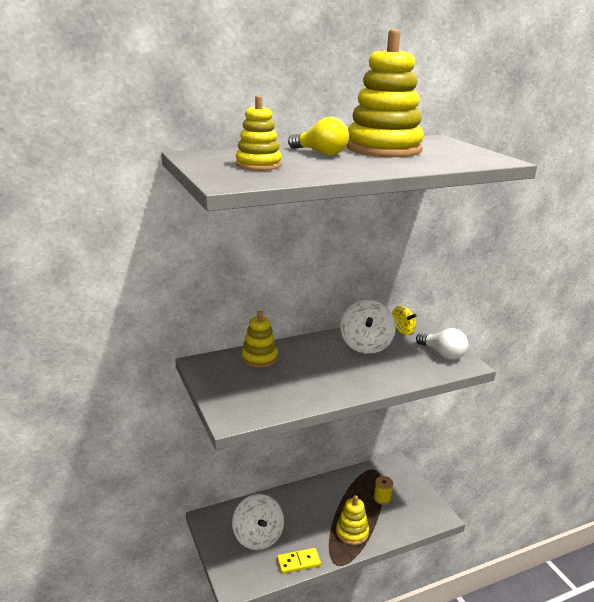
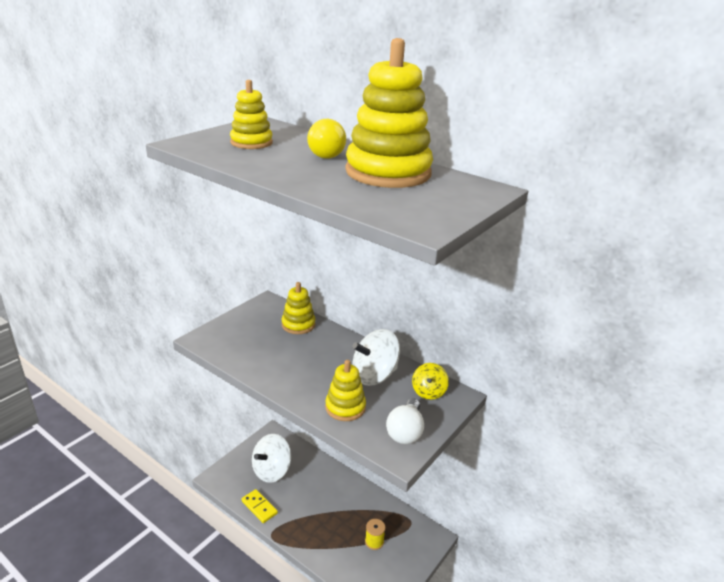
camera: 60 degrees right, 5 degrees up
yellow stacking toy [336,495,369,545] -> yellow stacking toy moved to [325,360,366,421]

